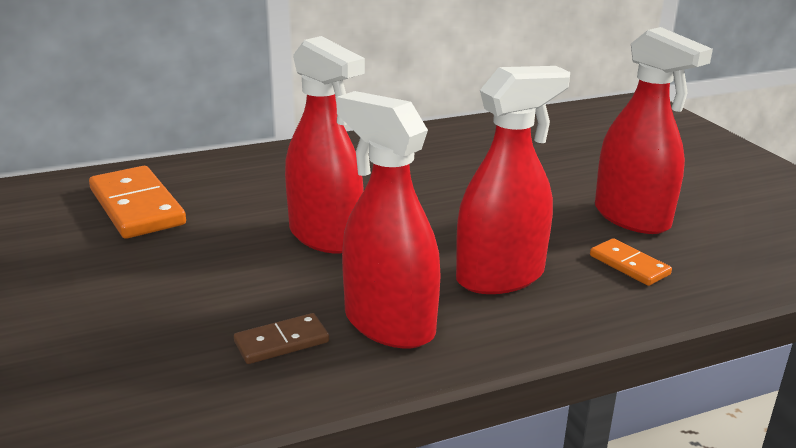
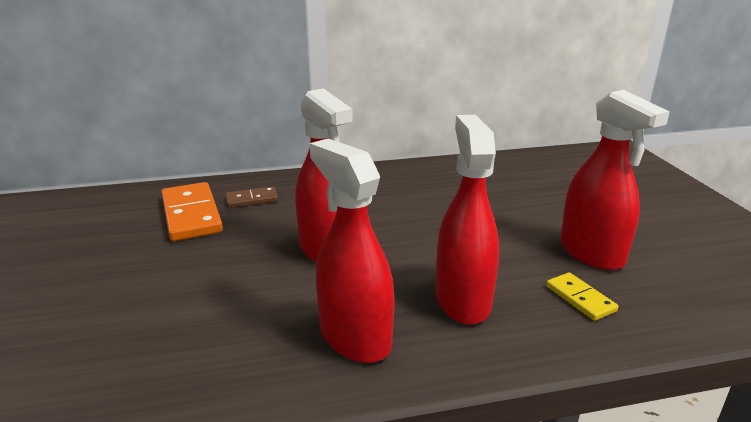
camera: 10 degrees right, 0 degrees up
brown domino [234,313,329,364] -> brown domino moved to [226,187,278,208]
red spray bottle [456,66,570,294] -> red spray bottle turned 75 degrees counterclockwise [435,115,499,325]
orange domino [590,238,672,286] -> yellow domino [546,272,618,321]

